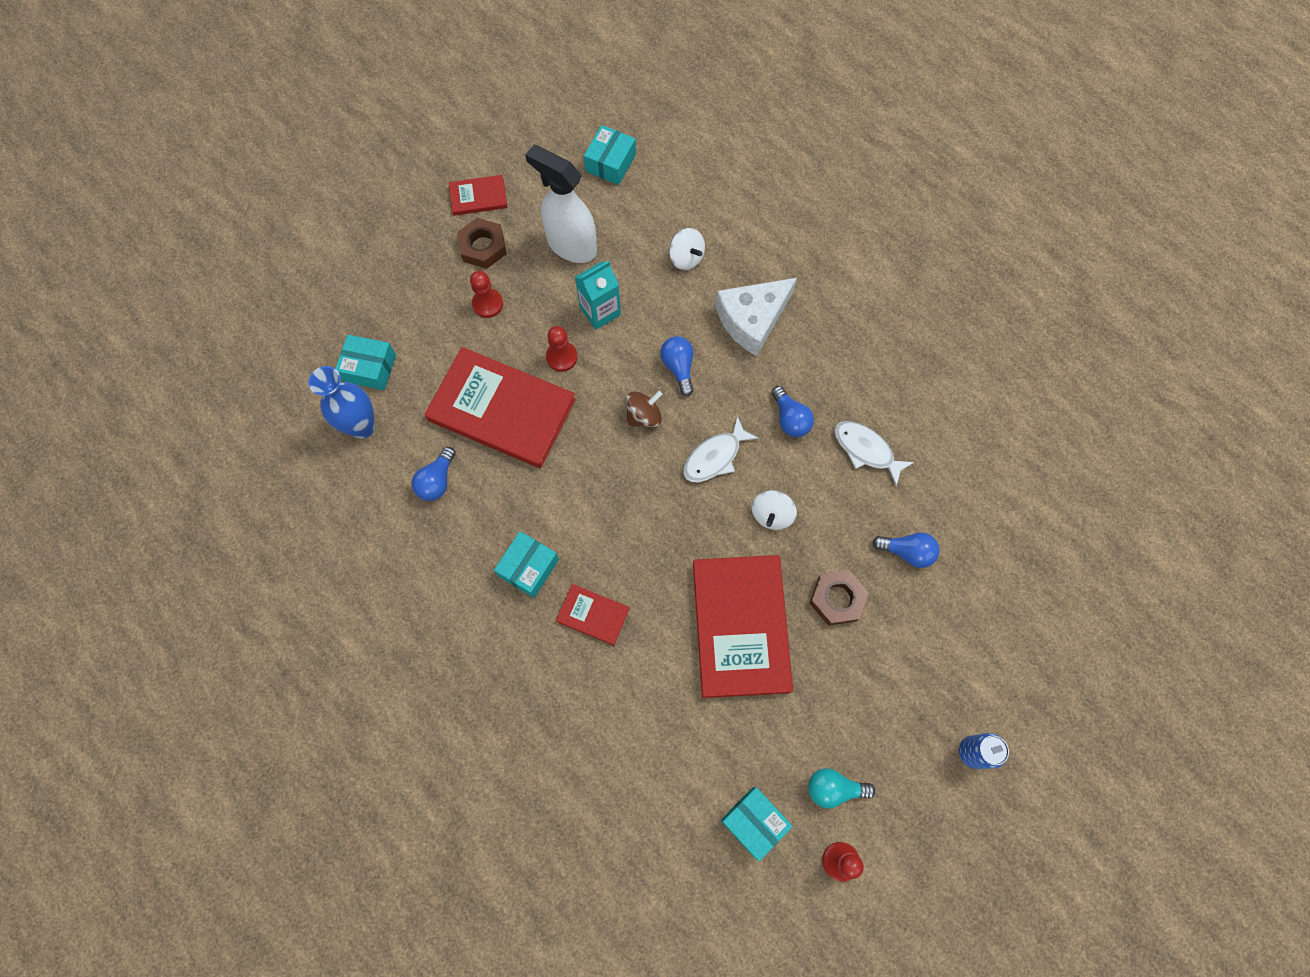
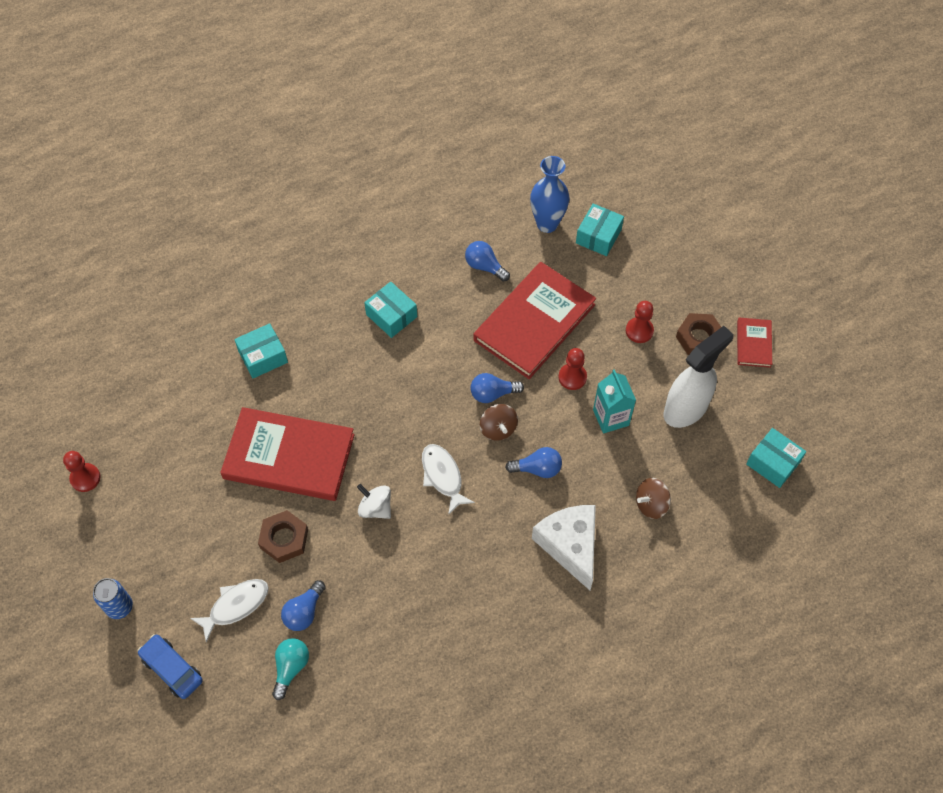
camera: 105 degrees right, 10 degrees down
red book [556,584,630,646] -> none
white spinning top [669,228,705,270] -> brown spinning top [636,478,671,519]
turquoise box [721,787,793,861] -> turquoise box moved to [234,323,288,379]
blue light bulb [771,386,814,437] -> blue light bulb moved to [470,373,524,403]
turquoise light bulb [808,768,875,809] -> turquoise light bulb moved to [272,638,309,700]
white fish [834,421,914,486] -> white fish moved to [190,579,269,642]
none -> blue car [138,634,203,699]

